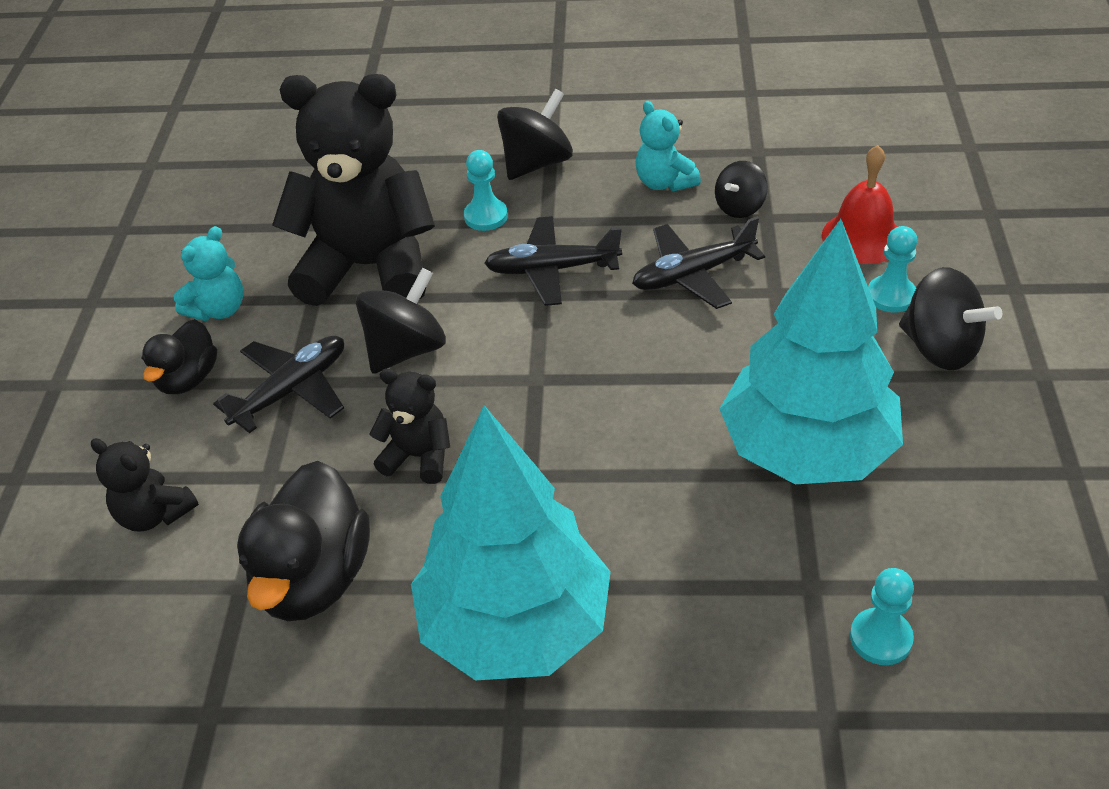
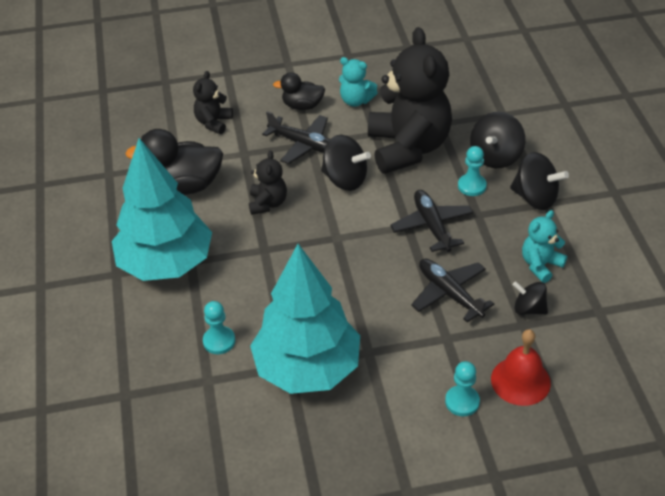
camera: 75 degrees right, 0 degrees up
turquoise pawn [850,568,914,665] -> turquoise pawn moved to [203,301,235,354]
black spinning top [899,267,1002,370] -> black spinning top moved to [470,112,525,168]

